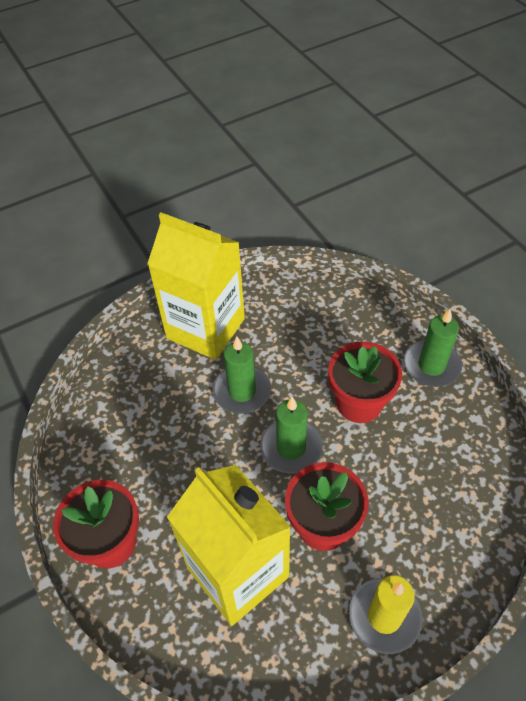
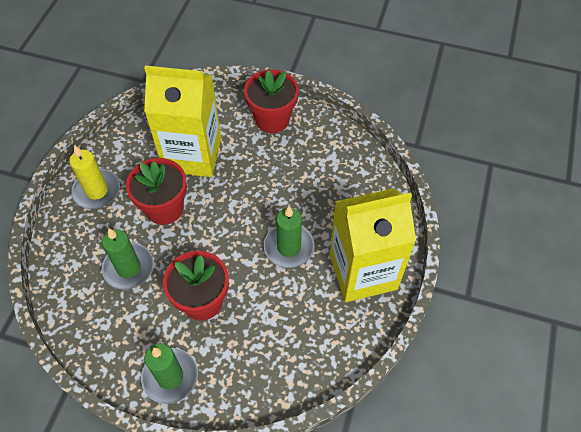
camera: 135 degrees right, 5 degrees up
green candle [260,397,323,474] -> green candle moved to [102,228,154,290]

